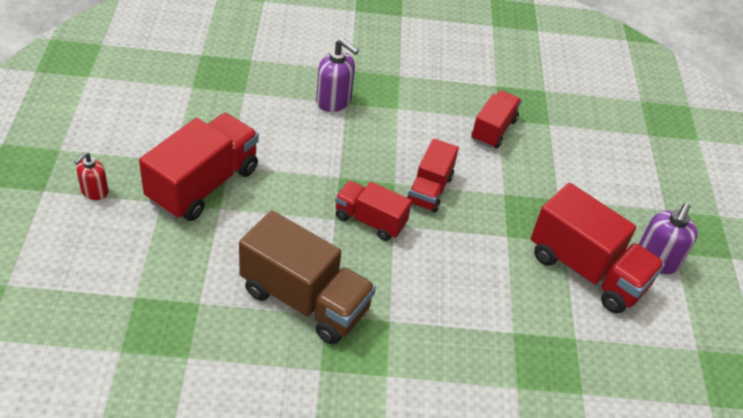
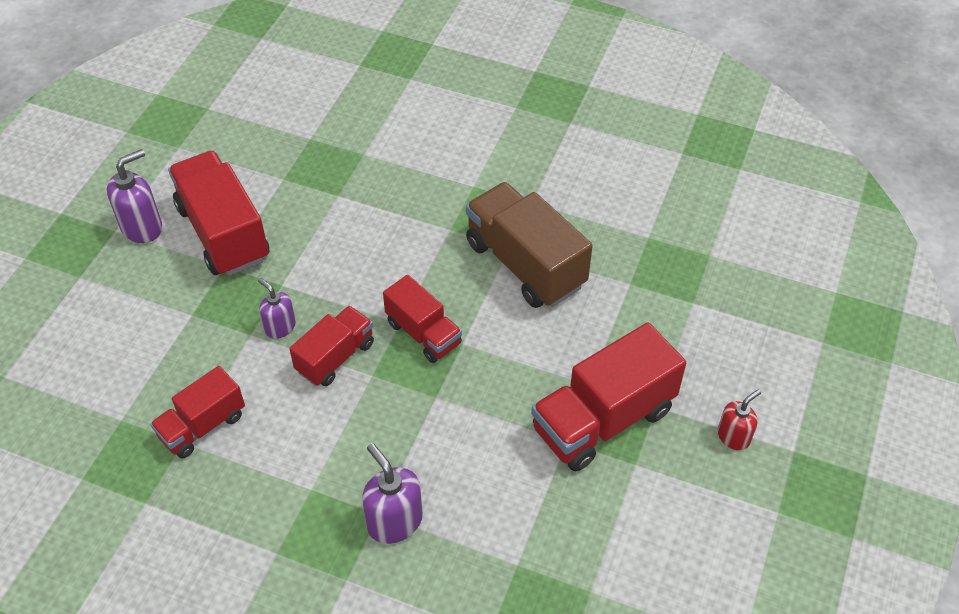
camera: 155 degrees left, 5 degrees up
none -> purple soap dispenser [258,278,296,339]

